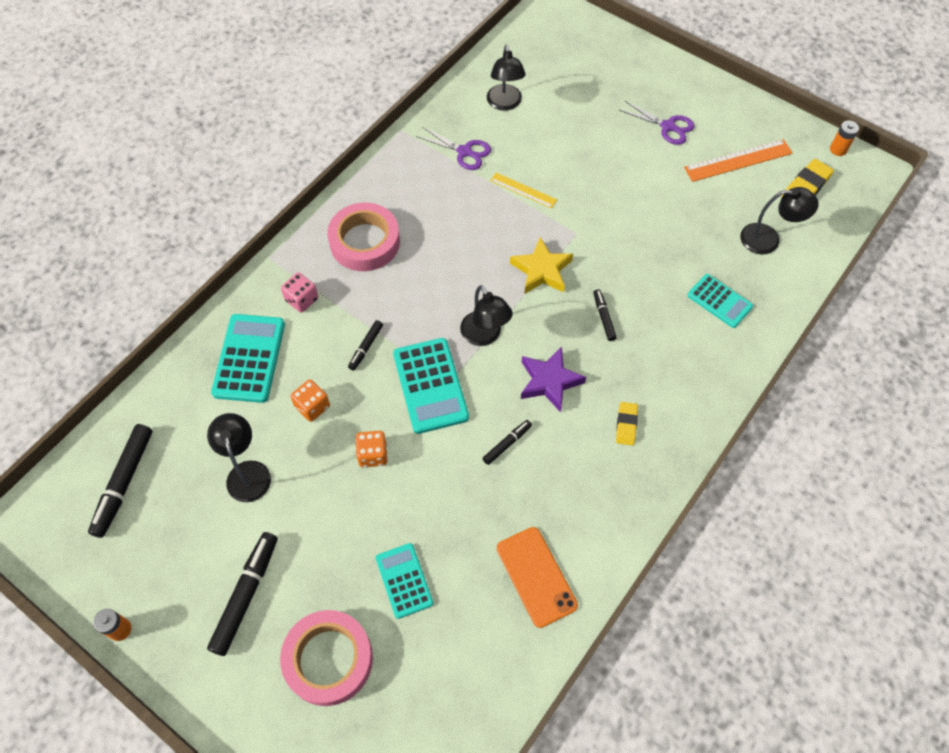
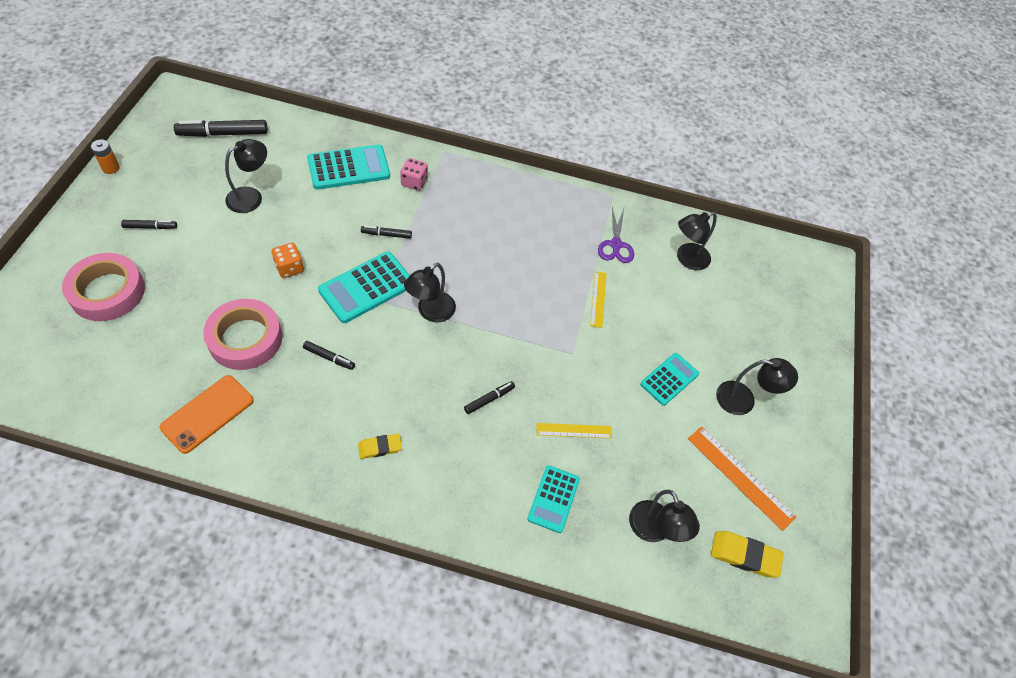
camera: 60 degrees right, 5 degrees down
black marker [207,532,277,656] -> black marker [121,220,177,229], size x0.54
orange dice [290,379,330,422] -> none
pink tape [327,203,400,271] -> pink tape moved to [203,299,282,370]
turquoise calculator [376,543,433,619] -> turquoise calculator moved to [640,353,699,406]
yellow star [510,237,573,294] -> none
purple star [521,347,586,412] -> none
purple scissors [619,101,694,145] -> black lamp [716,358,798,415]
orange battery [830,121,859,156] -> none
none -> yellow ruler [536,423,612,439]

